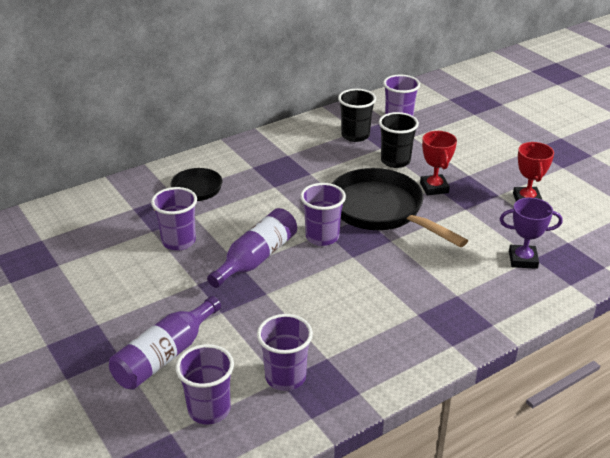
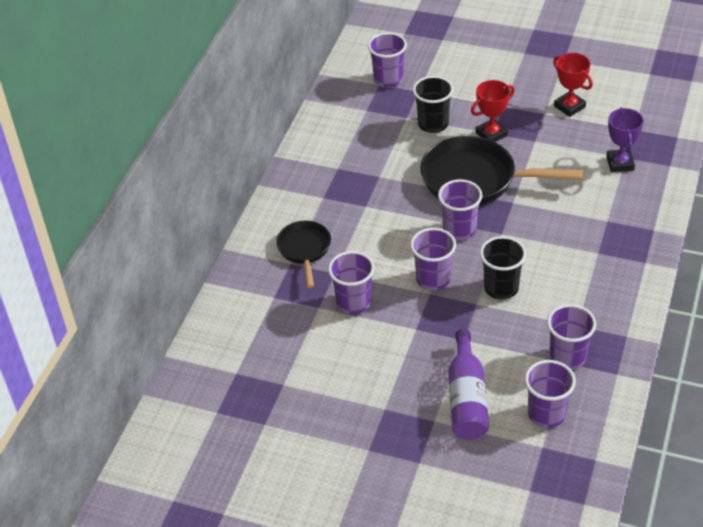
camera: 35 degrees left, 10 degrees up
purple bottle [207,208,297,288] -> purple cup [410,228,456,291]
black cup [338,89,376,142] -> black cup moved to [480,236,526,300]
red trophy [420,131,457,195] -> red trophy turned 75 degrees counterclockwise [471,80,514,142]
purple trophy [500,198,563,269] -> purple trophy turned 60 degrees counterclockwise [606,107,644,172]

